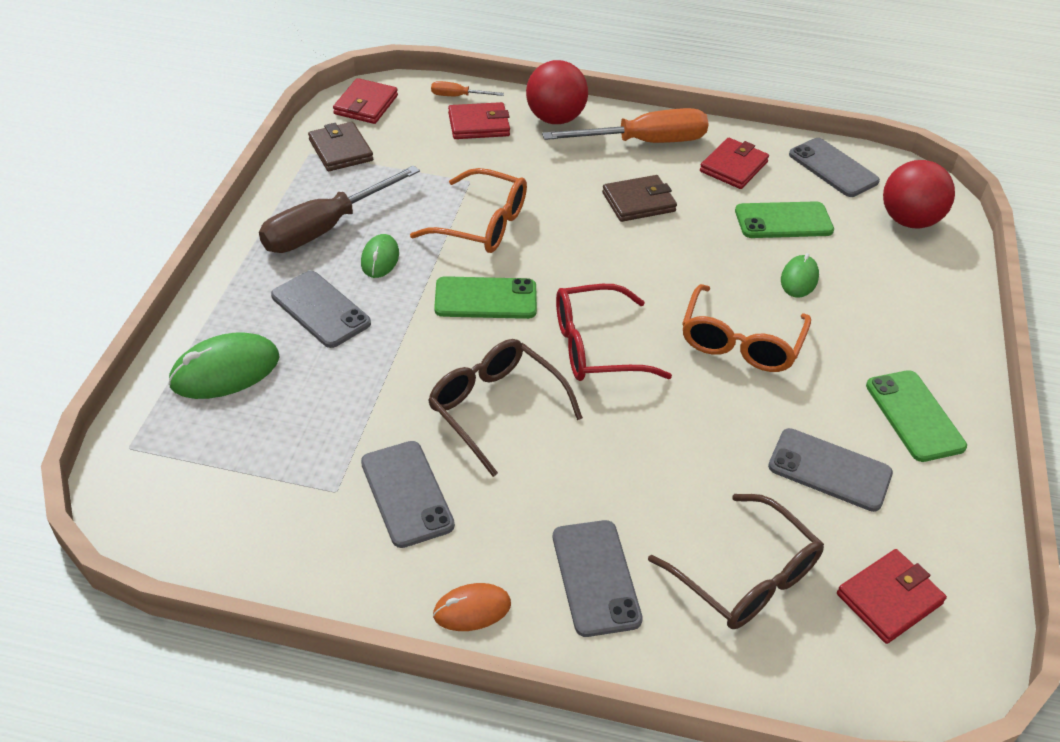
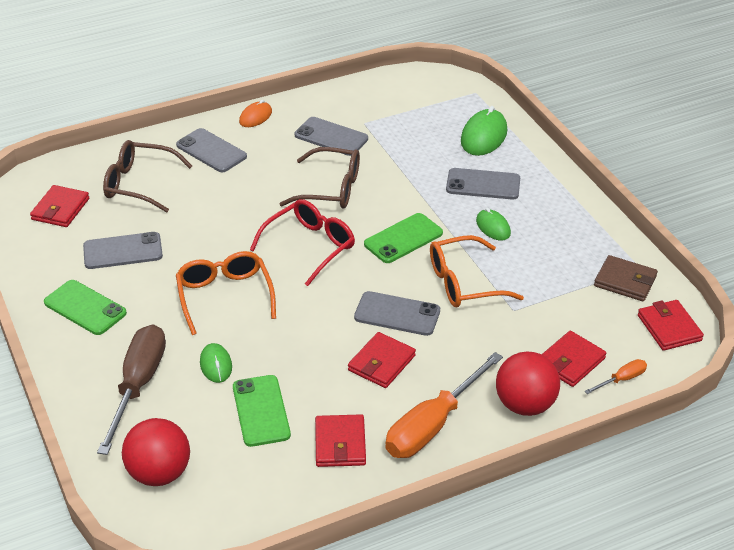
camera: 145 degrees right, 5 degrees down
brown screwdriver [259,165,420,253] -> brown screwdriver moved to [97,324,166,455]
brown wallet [602,175,677,222] -> red wallet [348,332,416,388]
green phone [735,201,834,238] -> green phone turned 60 degrees counterclockwise [233,375,291,447]
grey phone [789,138,880,197] -> grey phone moved to [354,291,440,336]

